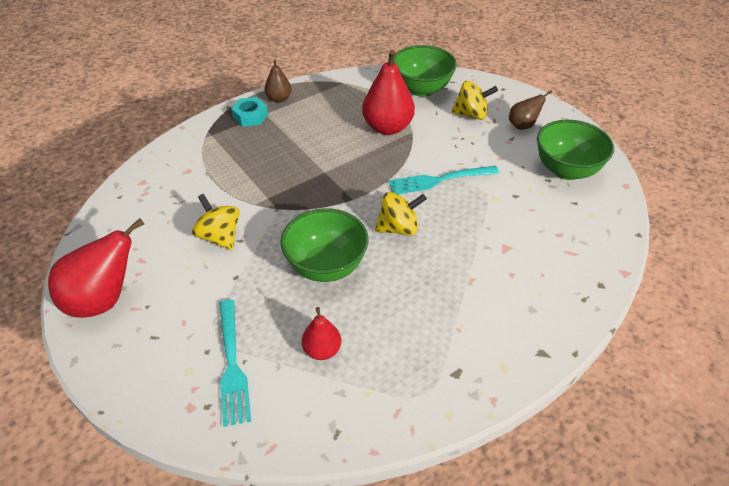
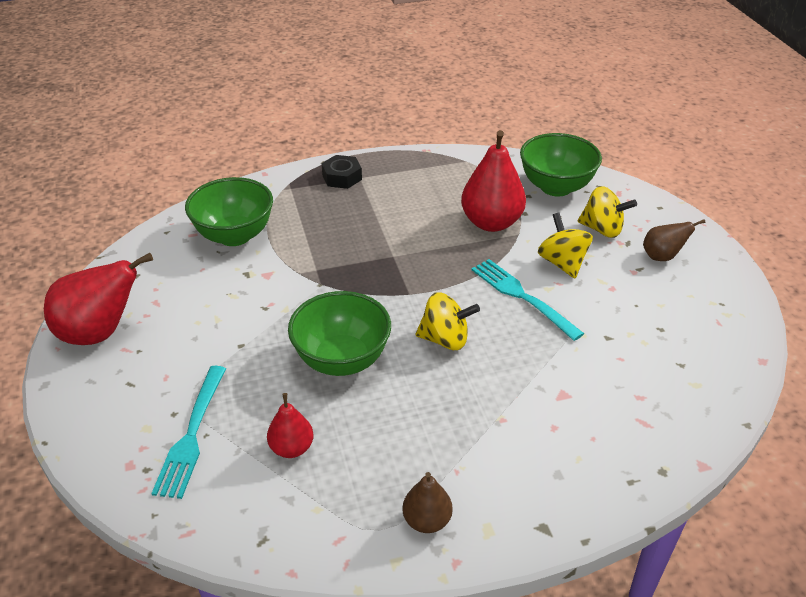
camera: 20 degrees right, 5 degrees down
yellow spinning top [192,194,239,250] -> yellow spinning top moved to [538,213,593,278]
turquoise nut [231,97,268,127] -> black nut [321,155,362,189]
brown pear [264,59,292,103] -> brown pear moved to [402,472,452,533]
turquoise fork [388,166,499,194] -> turquoise fork turned 45 degrees clockwise [471,259,584,341]
green bowl [537,120,614,180] -> green bowl moved to [185,177,273,246]

